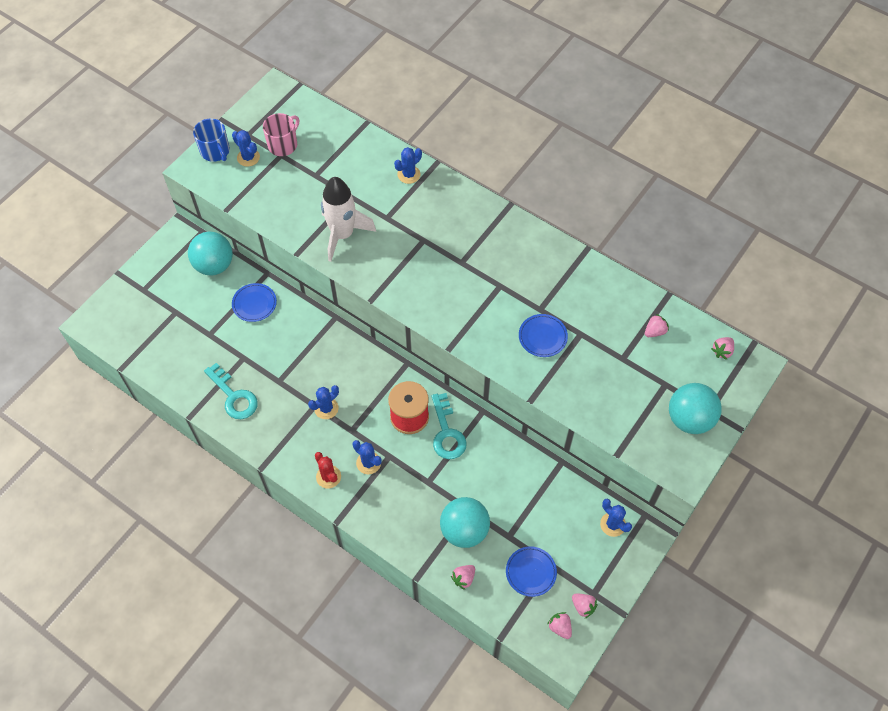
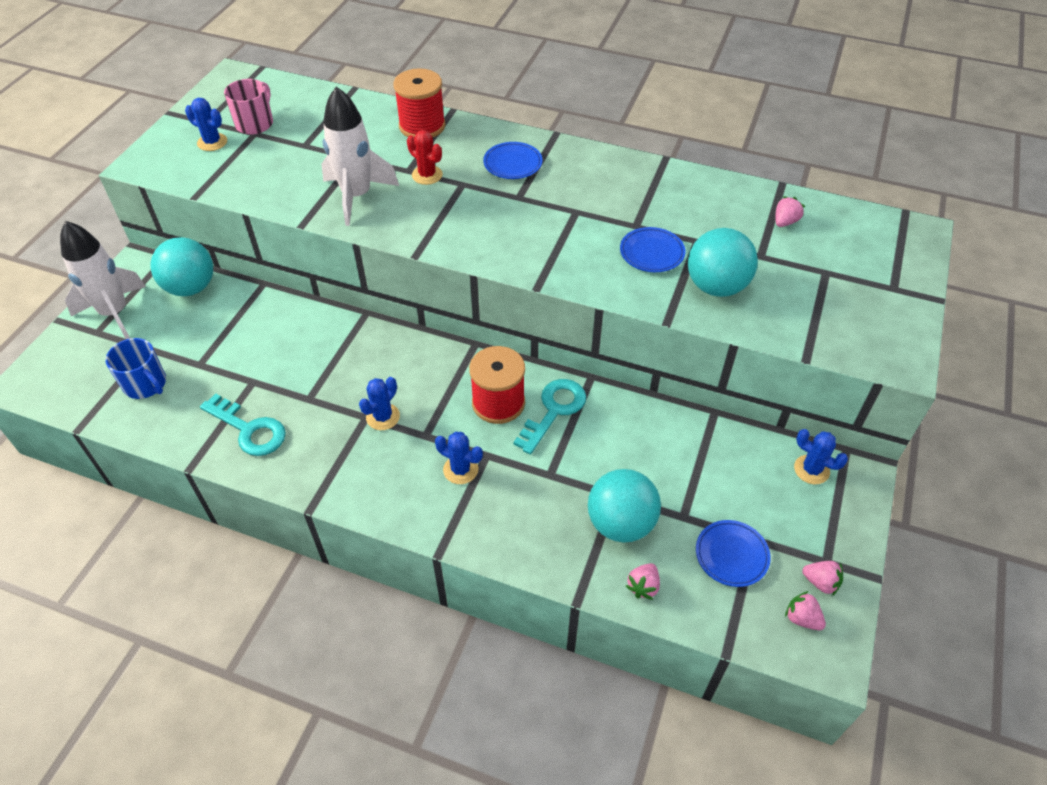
camera: 15 degrees left, 10 degrees down
blue mug [193,118,230,162] -> blue mug moved to [106,338,166,399]
blue plate [232,283,277,322] -> blue plate moved to [483,142,543,179]
red cactus [315,452,341,489] -> red cactus moved to [407,130,443,185]
blue cactus [394,147,422,184] -> red spool [393,68,445,138]
turquoise key [432,393,467,459] -> turquoise key turned 120 degrees counterclockwise [513,379,586,454]
turquoise ball [669,383,722,434] -> turquoise ball moved to [688,228,758,297]
pink strawberry [711,337,734,360] -> none
none -> white rocket [60,221,146,339]

